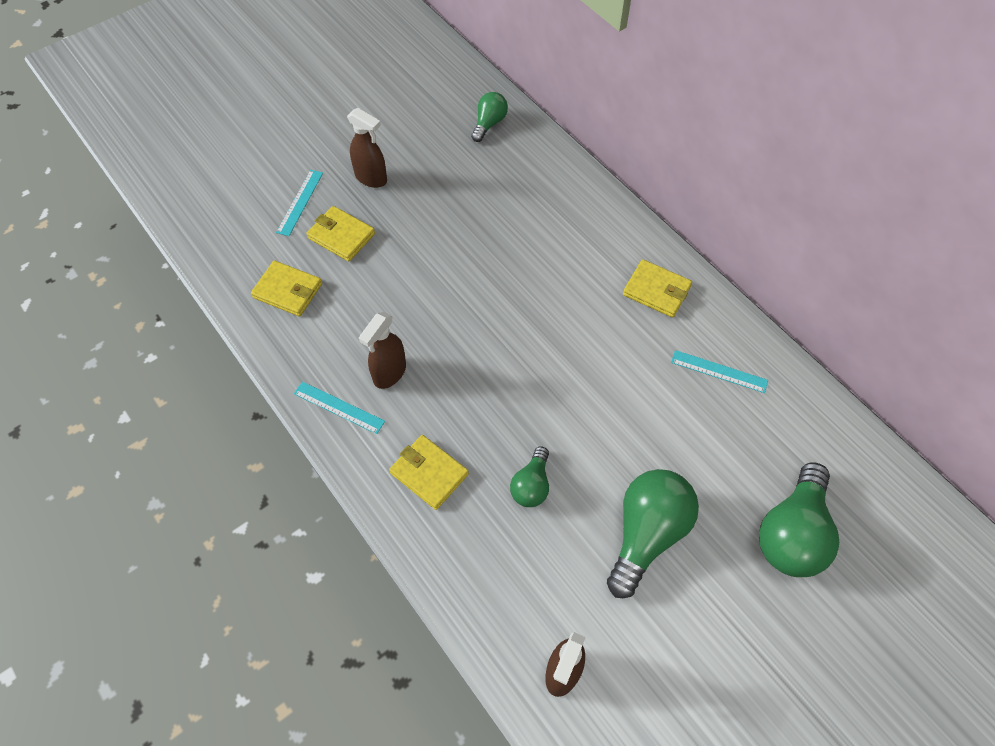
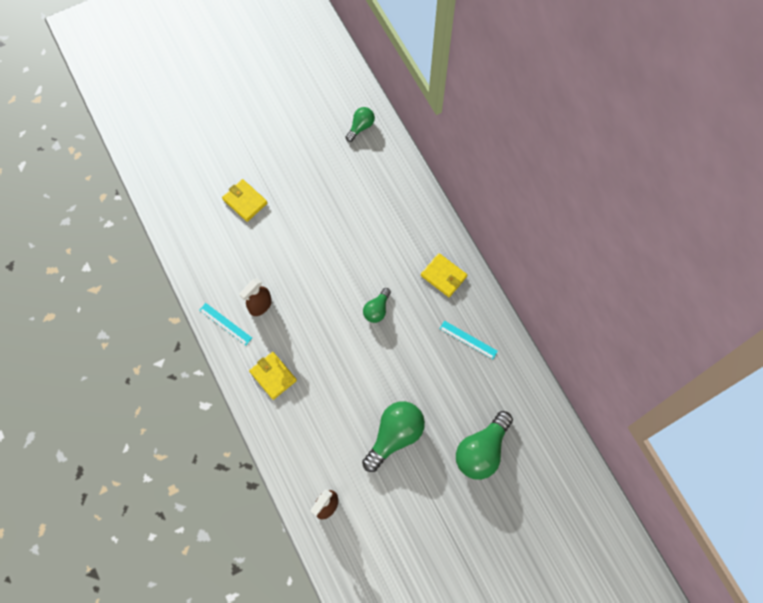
camera: 10 degrees right, 10 degrees up
yellow wallet [251,261,322,316] -> none
turquoise ruler [276,170,323,236] -> none
brown spray bottle [347,108,387,188] -> none
green light bulb [510,446,549,507] -> green light bulb moved to [363,288,391,323]

